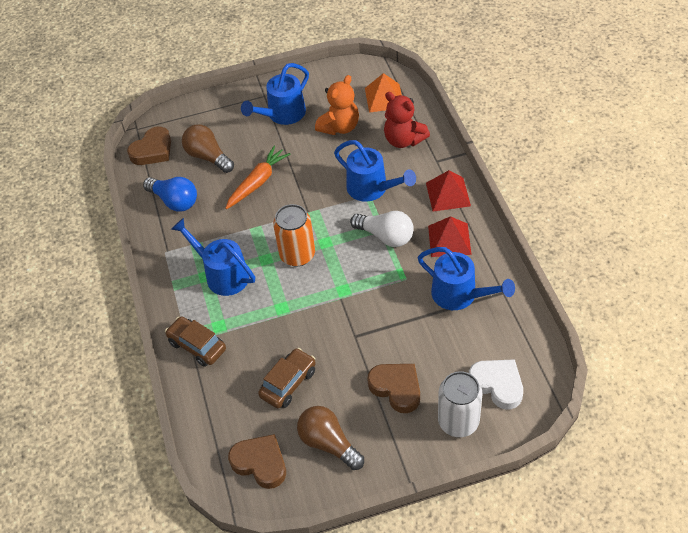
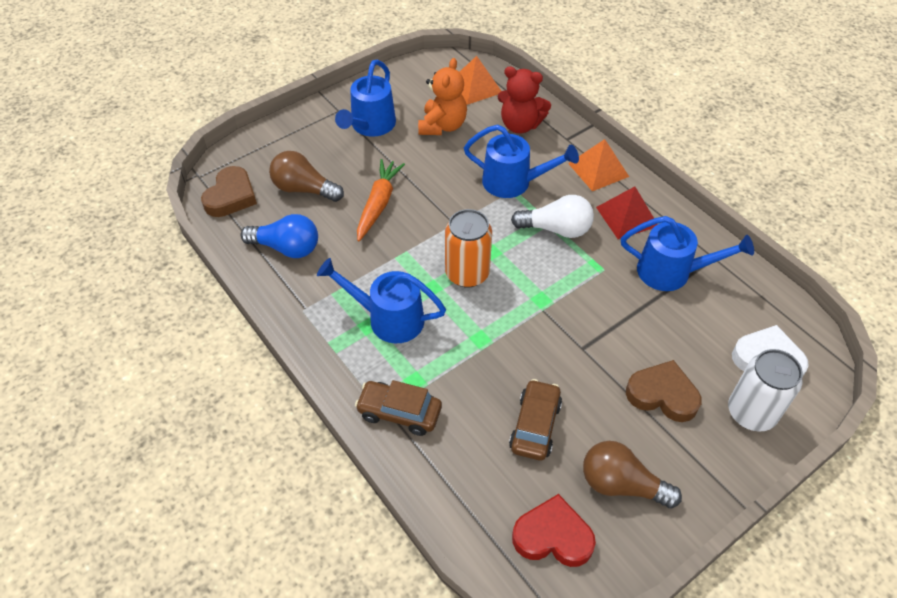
camera: 25 degrees left, 0 degrees up
brown heart [228,434,286,489] -> red heart [512,494,596,567]
red pyramid [426,170,471,212] -> orange pyramid [568,139,629,191]

